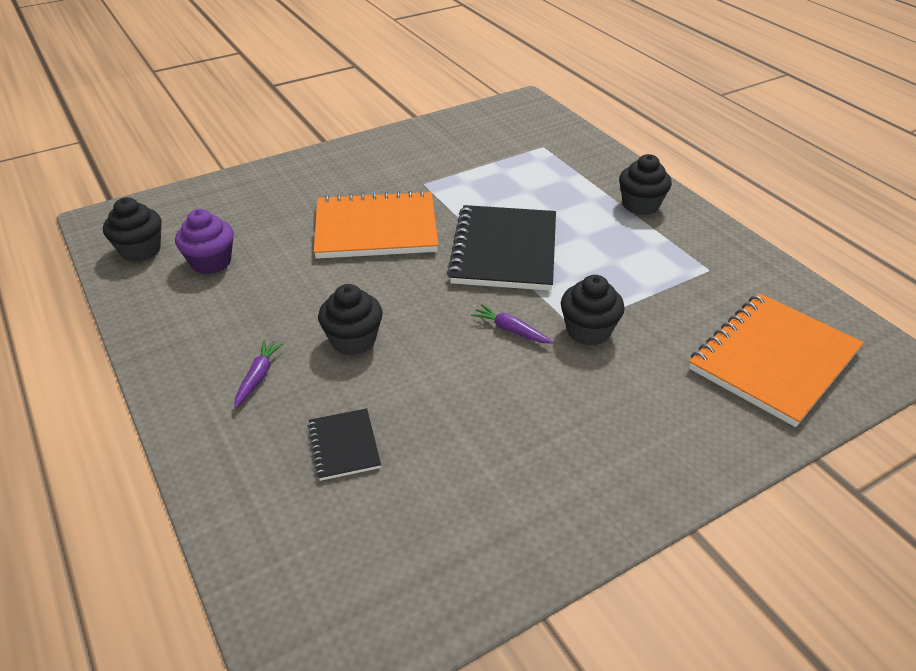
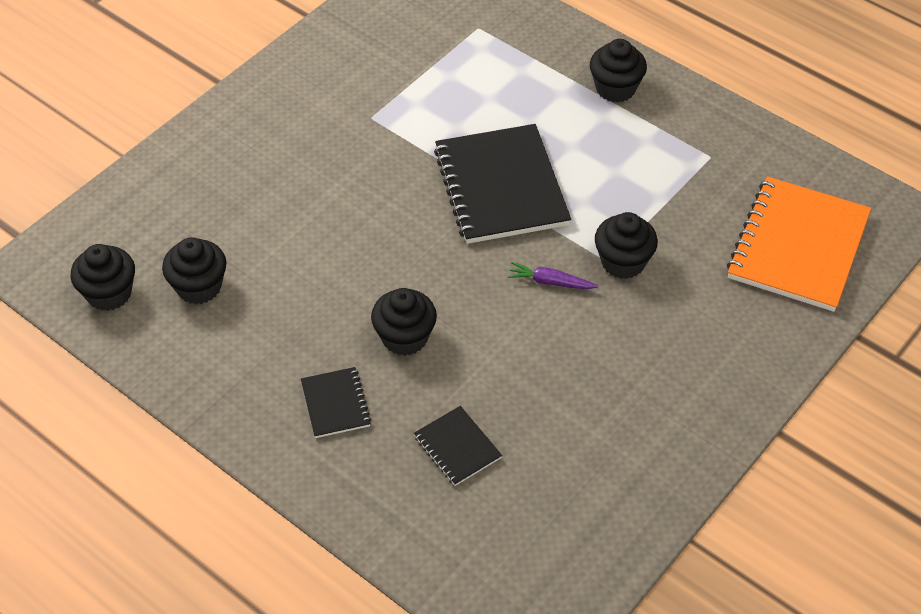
camera: 20 degrees left, 10 degrees up
purple cupcake [175,209,234,274] -> black cupcake [162,237,226,304]
purple carrot [234,340,284,409] -> black notebook [301,367,371,438]
orange notebook [314,190,438,259] -> none

